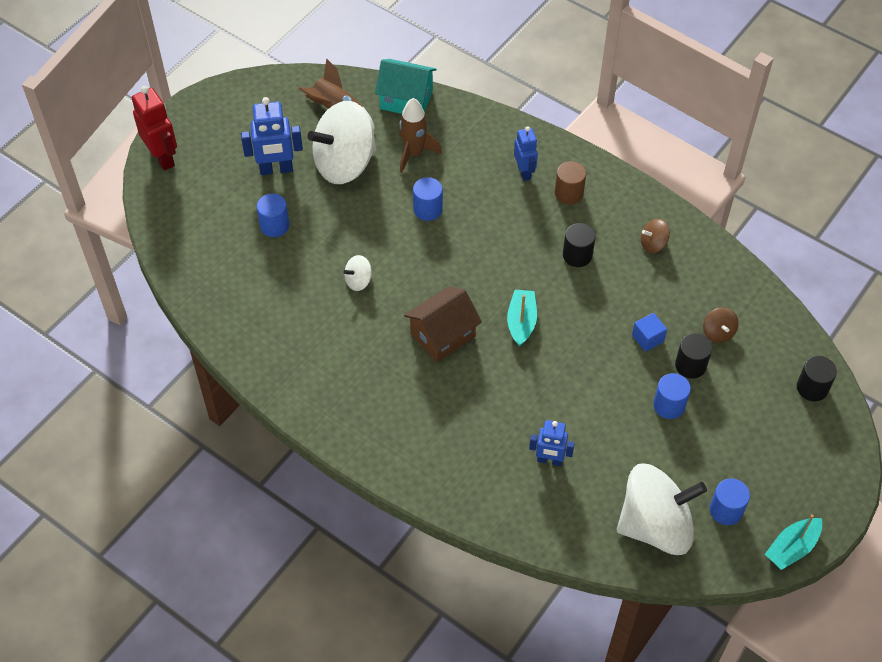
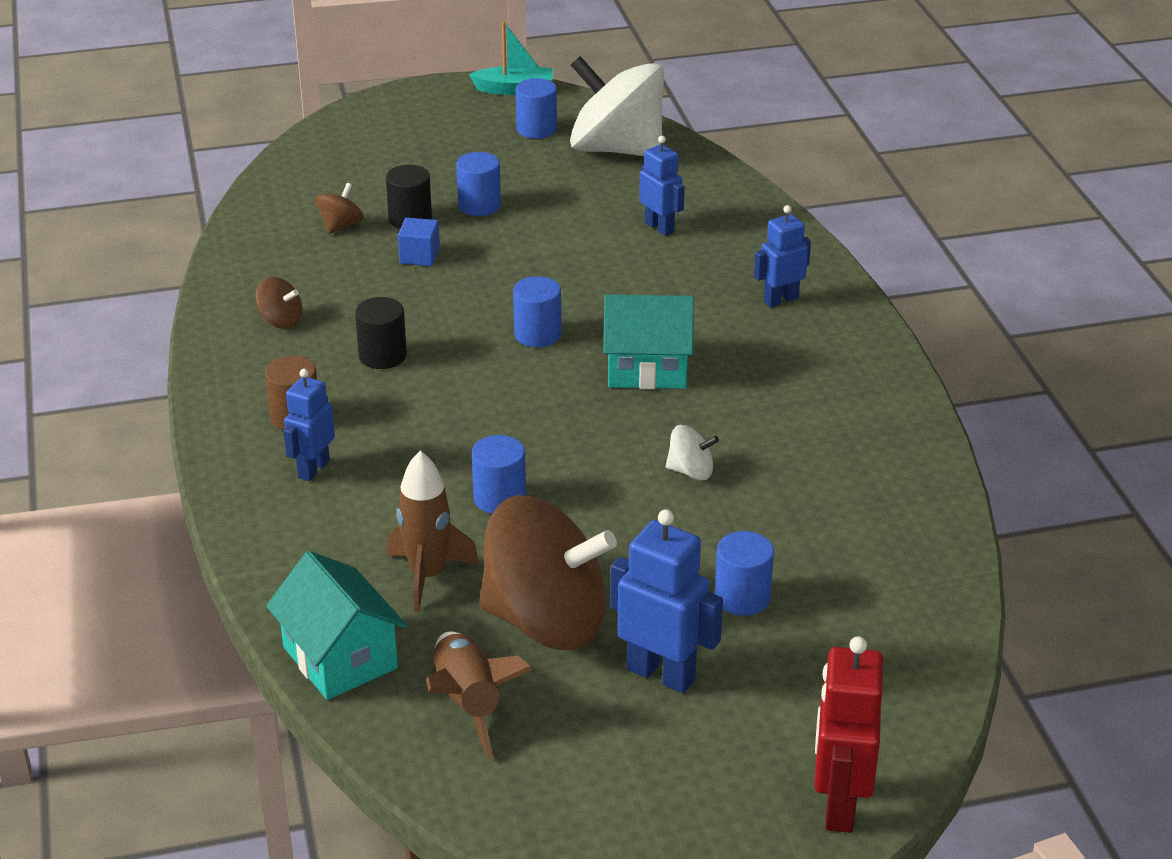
camera: 140 degrees left, 20 degrees down
white spinning top [308,101,376,184] -> brown spinning top [479,495,617,650]
brown house [404,287,482,362] -> turquoise house [603,295,694,389]
turquoise boat [507,289,537,347] -> blue cylinder [513,276,561,347]
black cylinder [797,356,837,401] -> none
none -> blue robot [754,205,811,307]

